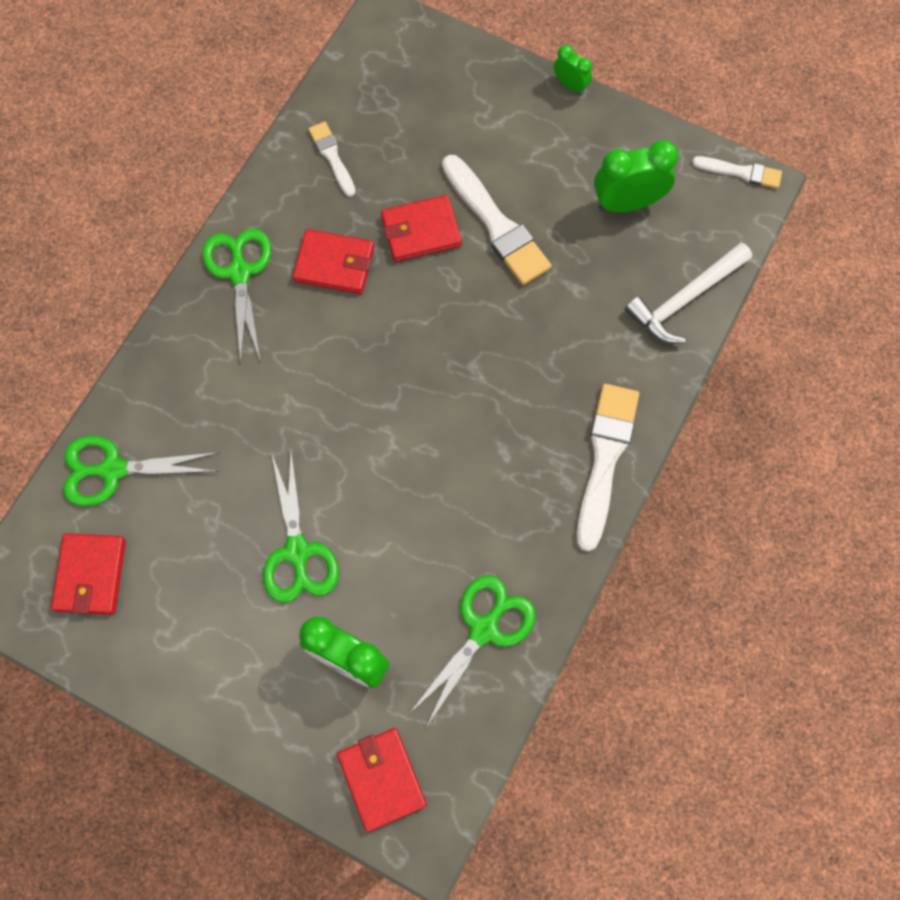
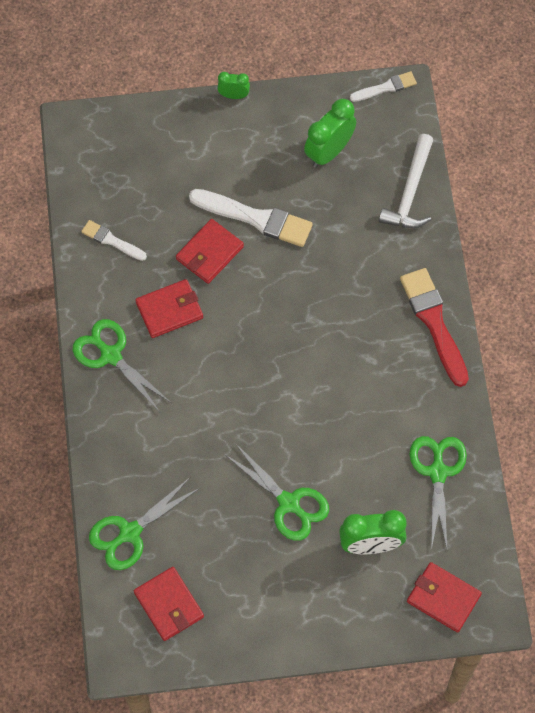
camera: 35 degrees left, 5 degrees down
white brush [577,384,639,552] -> red brush [400,268,469,387]

